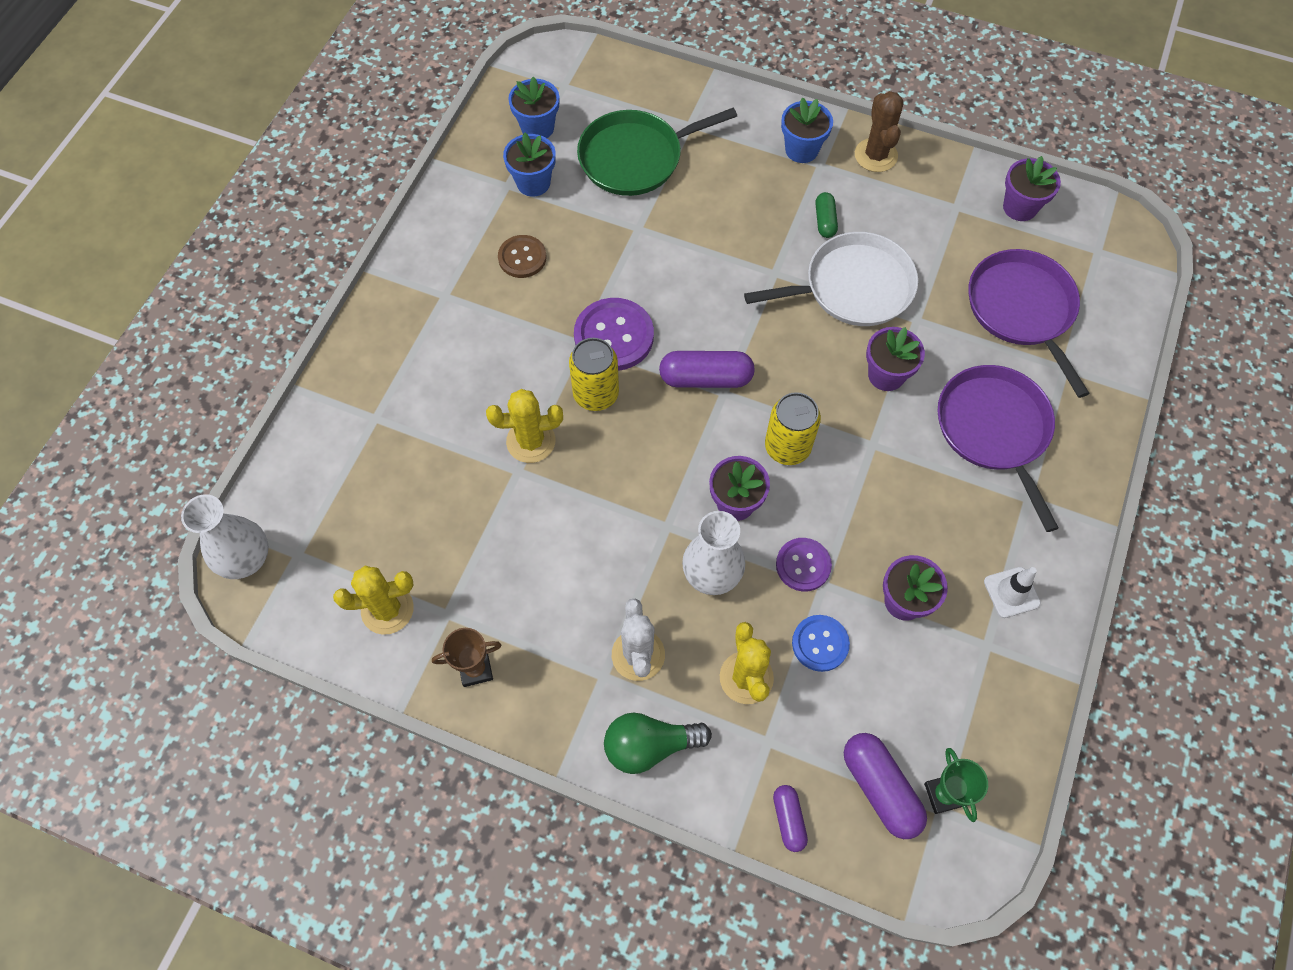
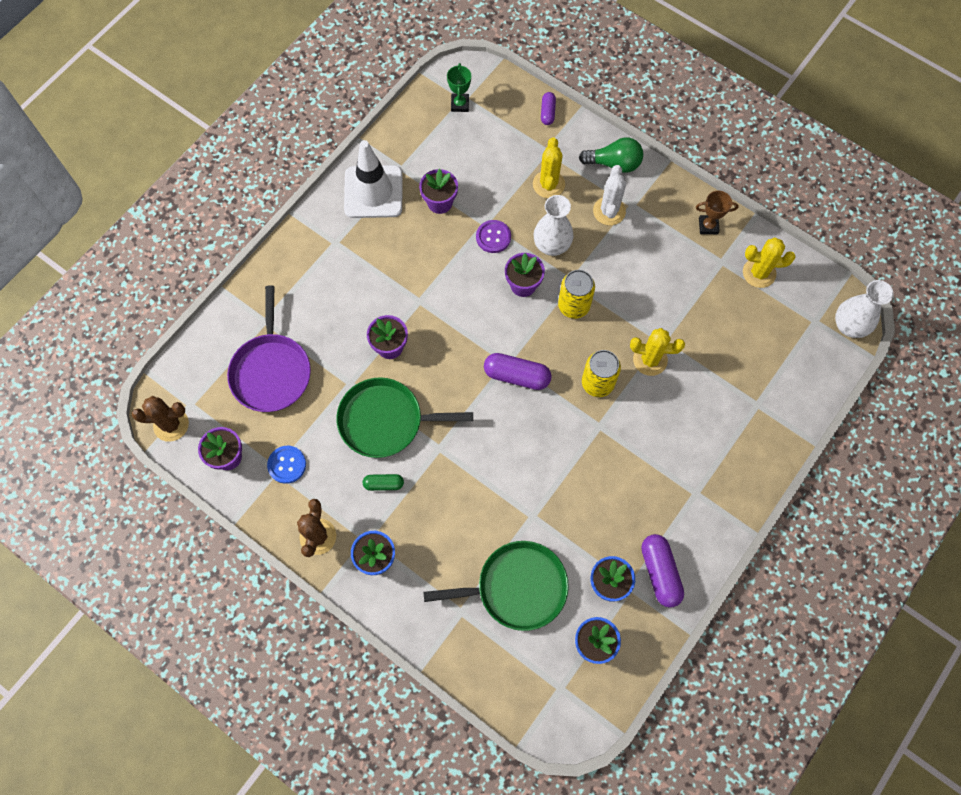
camera: 165 degrees left, 5 degrees up
brown button [498,235,546,278] -> none
purple button [574,298,654,371] -> none
white pan [744,232,918,326] -> green pan [336,377,473,458]
yellow can [765,392,821,465] -> yellow can moved to [558,270,595,319]
blue button [792,615,850,672] -> blue button moved to [267,446,306,484]
green capsule [815,192,838,238] -> green capsule turned 75 degrees clockwise [363,474,404,491]
purple capsule [844,733,927,839] -> purple capsule moved to [641,534,684,608]
purple pan [937,365,1059,532] -> none
white traffic cone [984,567,1041,618] -> white traffic cone [344,140,402,218], size x2.04
none -> brown cactus [132,396,189,442]

